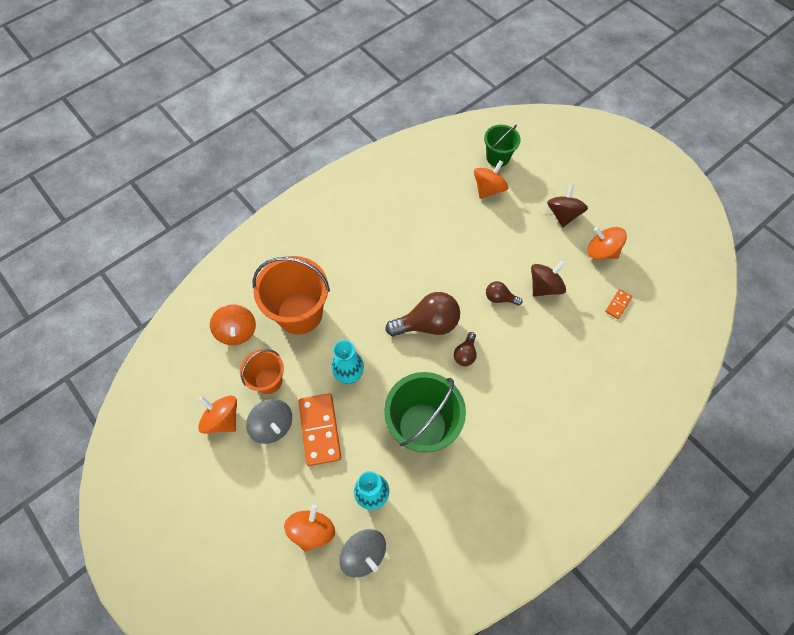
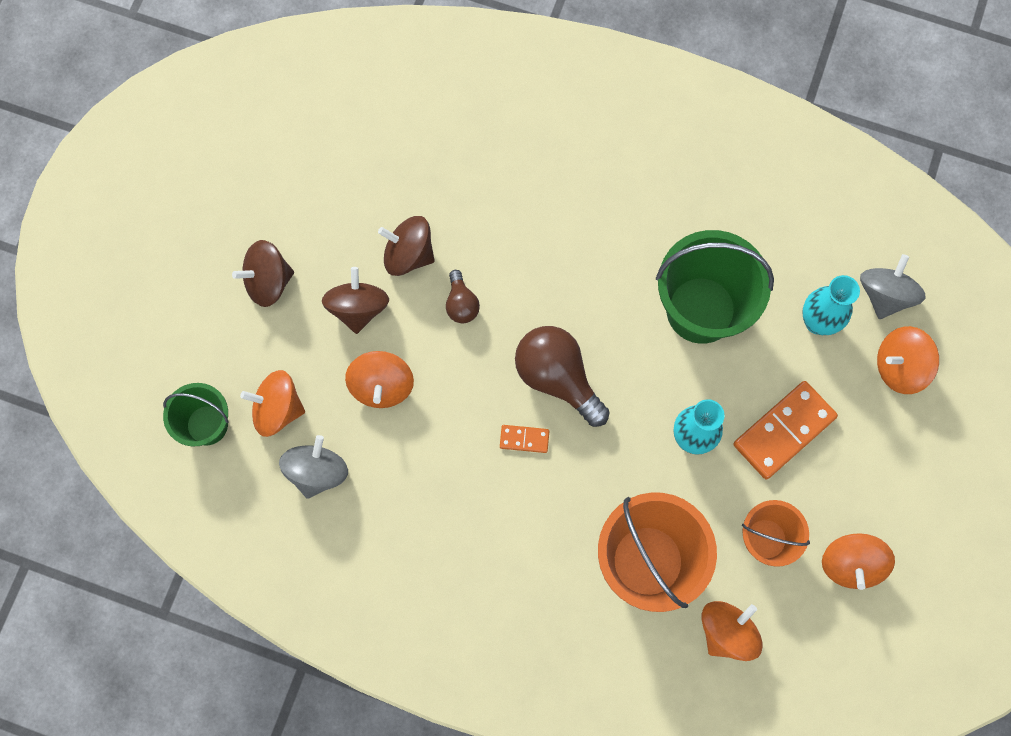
camera: 120 degrees left, 10 degrees up
grey spinning top [246,399,292,444] -> grey spinning top moved to [279,435,348,499]
brown light bulb [454,332,477,366] -> none
orange spinning top [588,227,627,260] -> orange spinning top moved to [345,351,414,408]
orange domino [605,289,632,319] -> orange domino moved to [500,425,549,453]
none -> brown spinning top [322,267,389,334]

